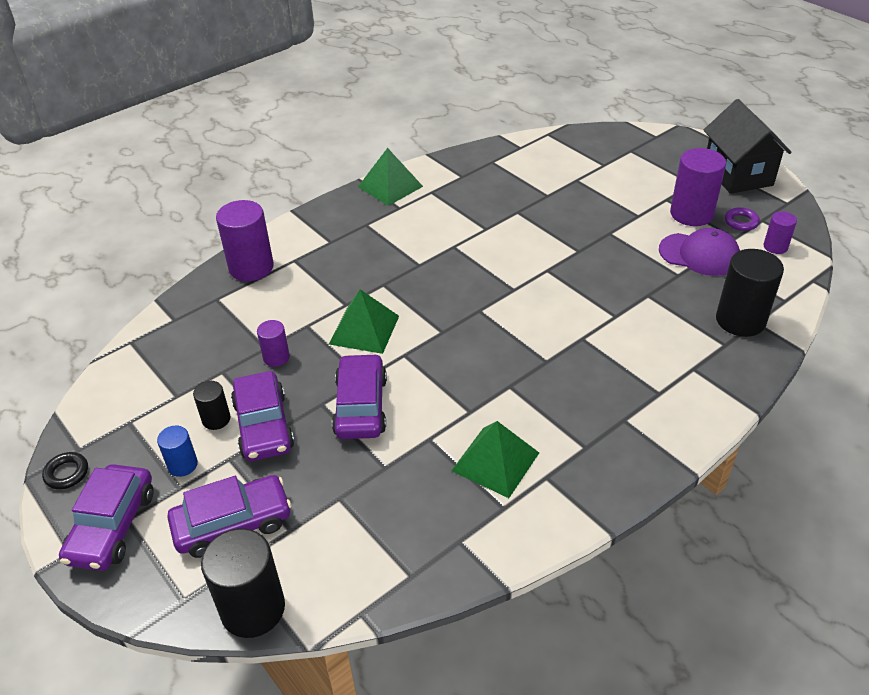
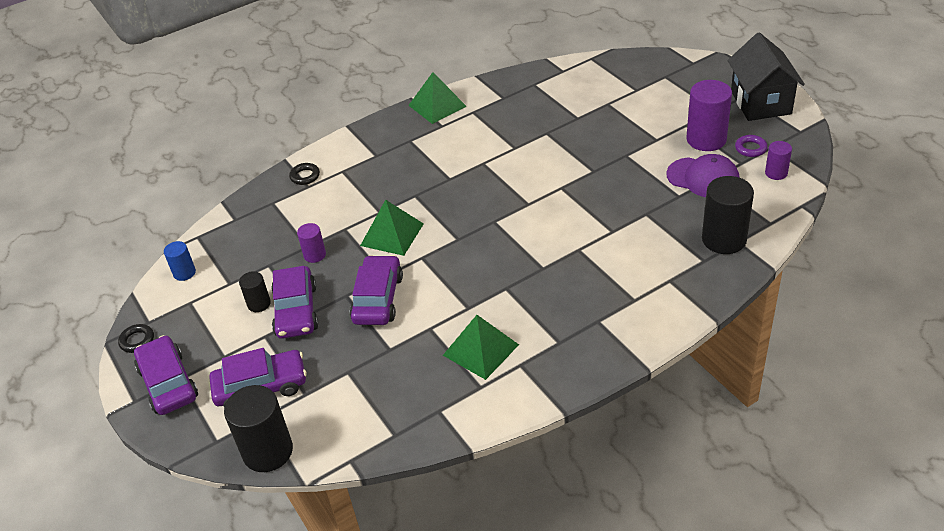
camera: 10 degrees right, 0 degrees up
purple car [59,464,153,571] -> purple car turned 135 degrees clockwise [134,335,198,415]
blue cylinder [157,426,198,477] -> blue cylinder moved to [164,241,196,281]
purple cylinder [216,200,274,281] -> black ring [289,163,320,185]

